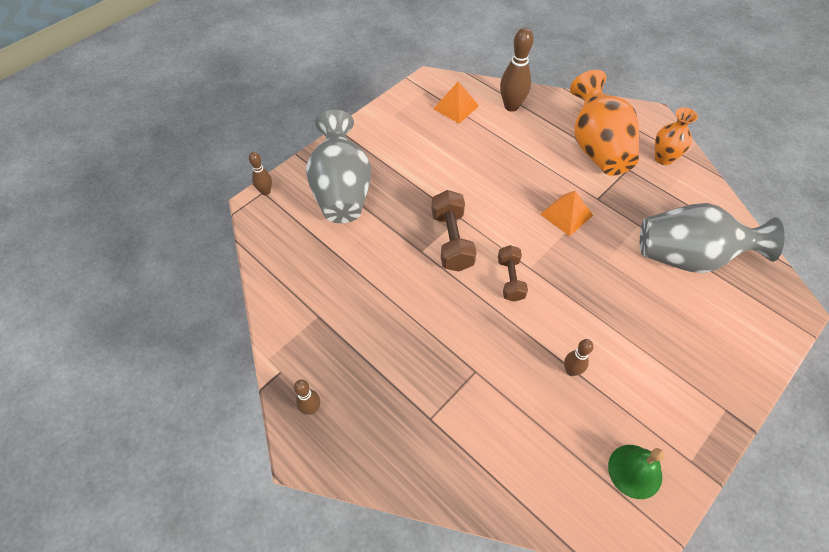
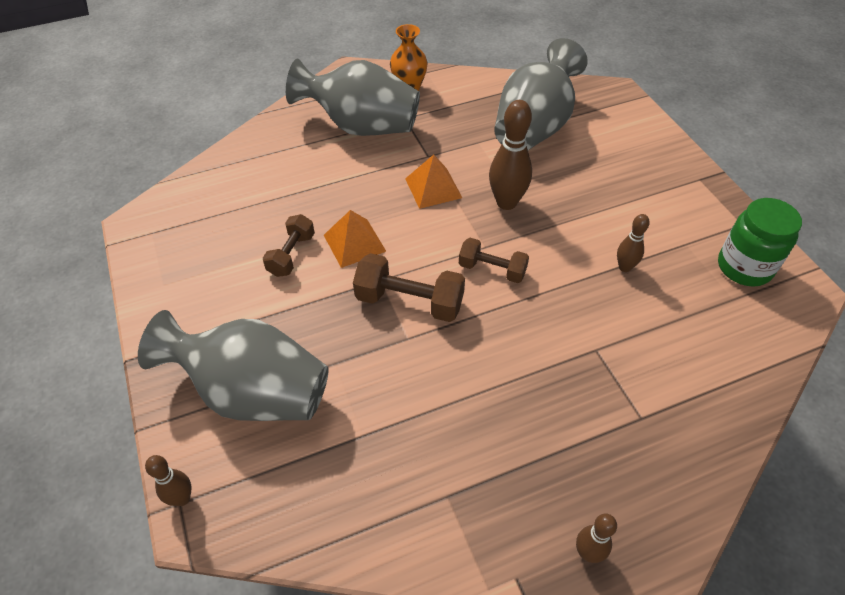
camera: 65 degrees left, 5 degrees down
orange pyramid [433,81,479,124] -> orange pyramid moved to [324,210,386,268]
brown bowling pin [500,28,534,112] -> brown bowling pin moved to [489,100,532,210]
orange vase [570,70,639,176] -> grey vase [286,58,420,136]
green bell [608,445,664,499] -> green jar [718,198,802,287]
none -> brown dumbbell [263,214,315,277]

